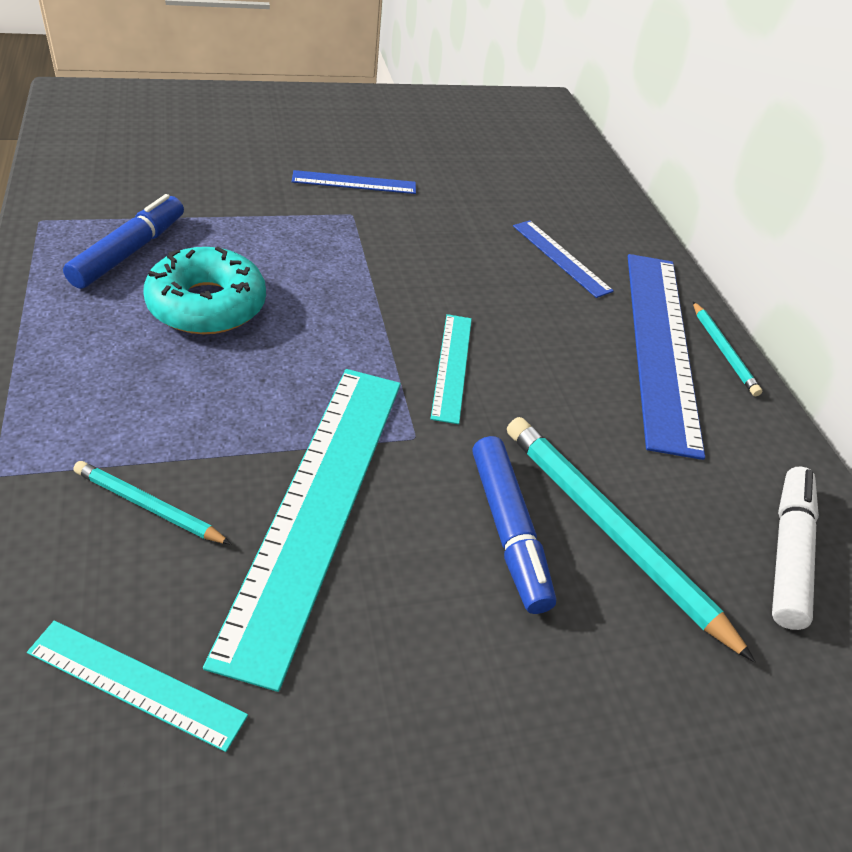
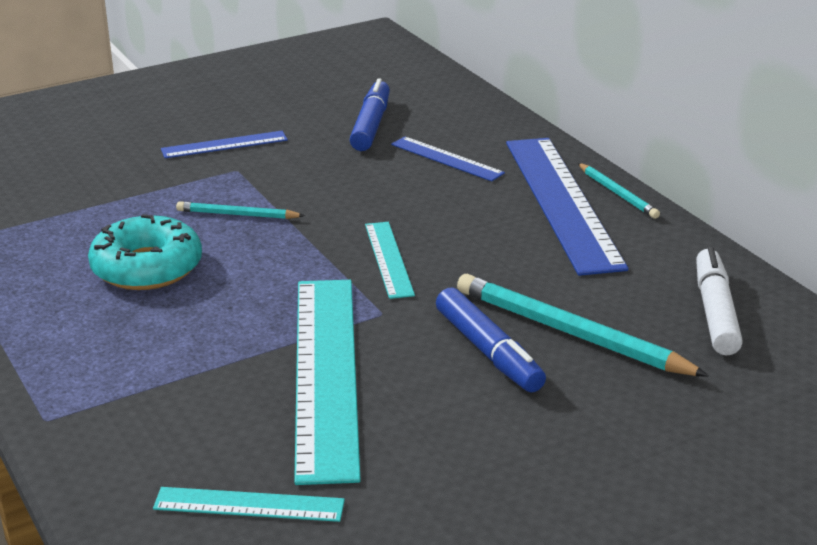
camera: 10 degrees left, 15 degrees down
blue marker [63,194,184,289] -> blue marker moved to [350,78,390,151]
turquoise pencil [74,461,231,545] -> turquoise pencil moved to [176,201,305,219]

